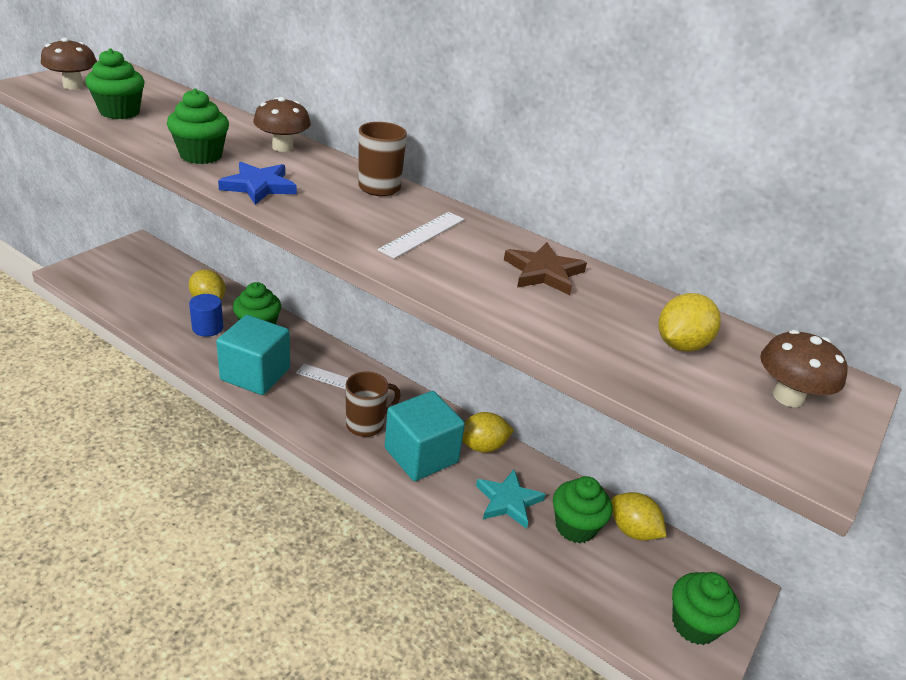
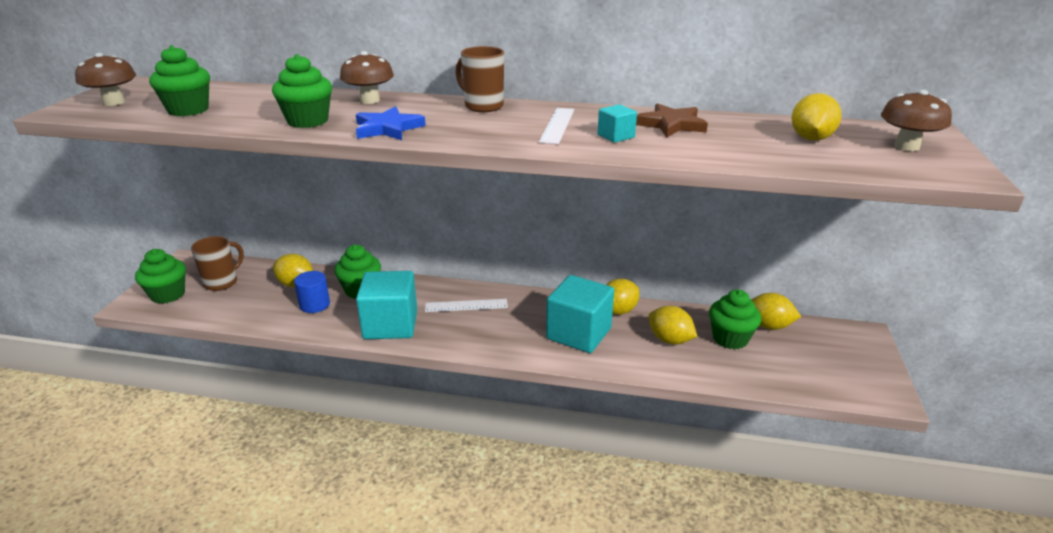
camera: 20 degrees left, 5 degrees down
brown mug [346,371,401,437] -> brown mug moved to [191,236,244,291]
turquoise star [476,470,546,529] -> yellow lemon [649,306,697,345]
green cupcake [672,572,740,645] -> green cupcake moved to [135,249,186,304]
none -> turquoise cube [598,104,637,143]

